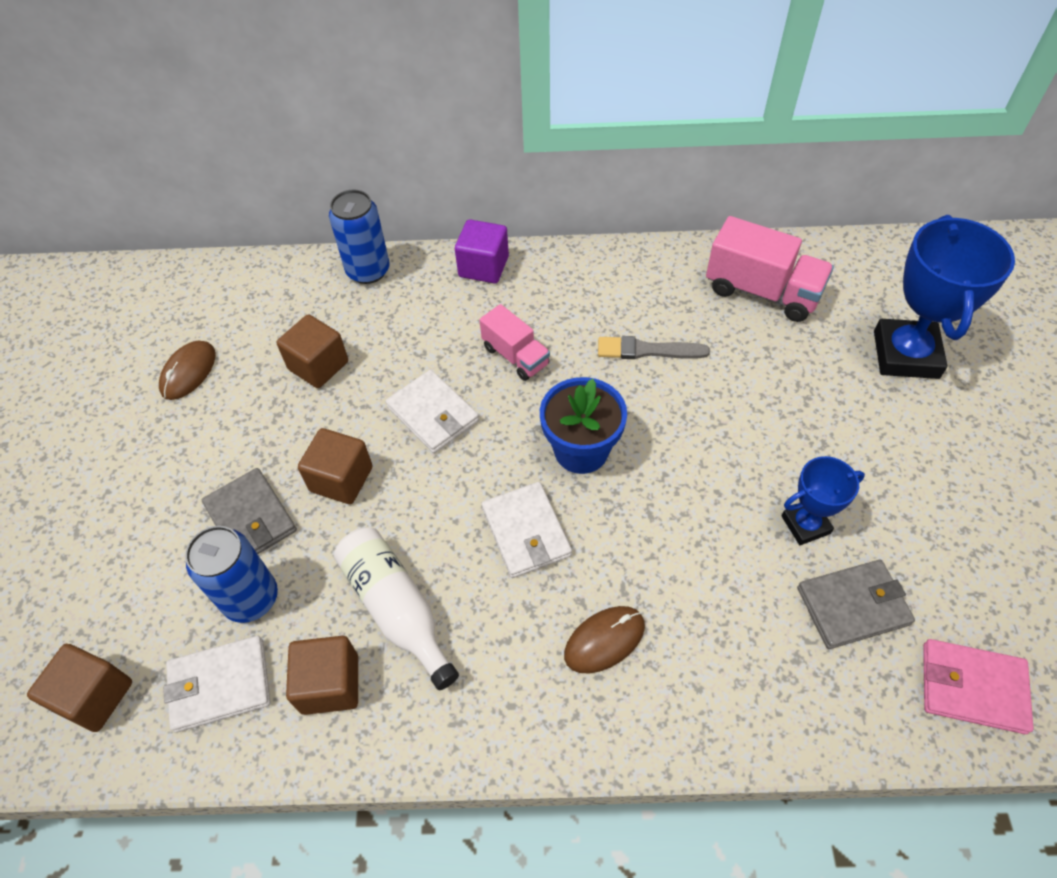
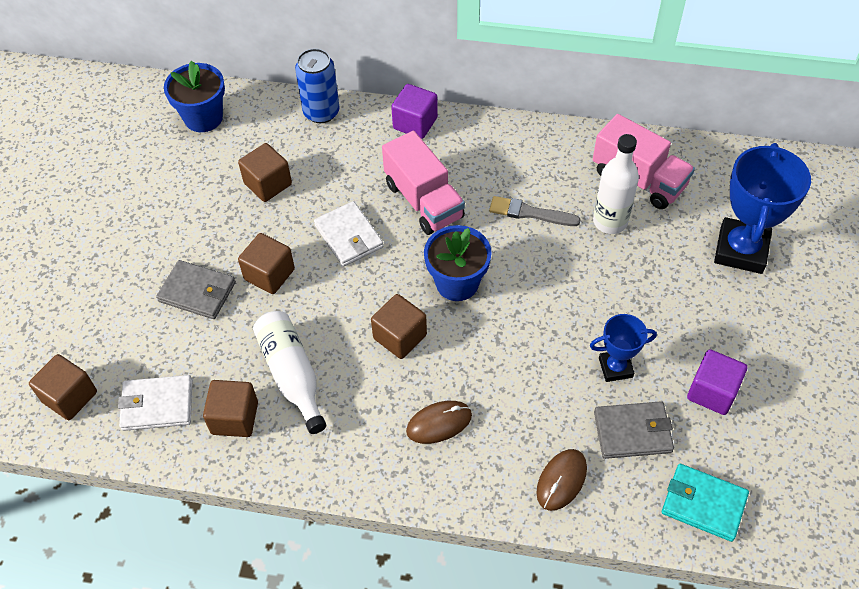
camera: 10 degrees right, 0 degrees up
brown mouse [159,341,216,400] -> brown mouse moved to [536,449,587,511]
blue can [185,526,278,623] -> none
grey wallet [202,468,297,554] -> grey wallet turned 45 degrees counterclockwise [156,260,236,319]
pink truck [480,304,550,381] -> pink truck [382,131,465,235], size x1.62
white wallet [481,482,572,578] -> brown cube [371,294,427,359]
pink wallet [923,639,1034,734] -> turquoise wallet [662,464,749,542]
none -> blue flower pot [164,61,225,132]
none -> white bottle [593,134,639,234]
none -> purple cube [687,349,747,415]

